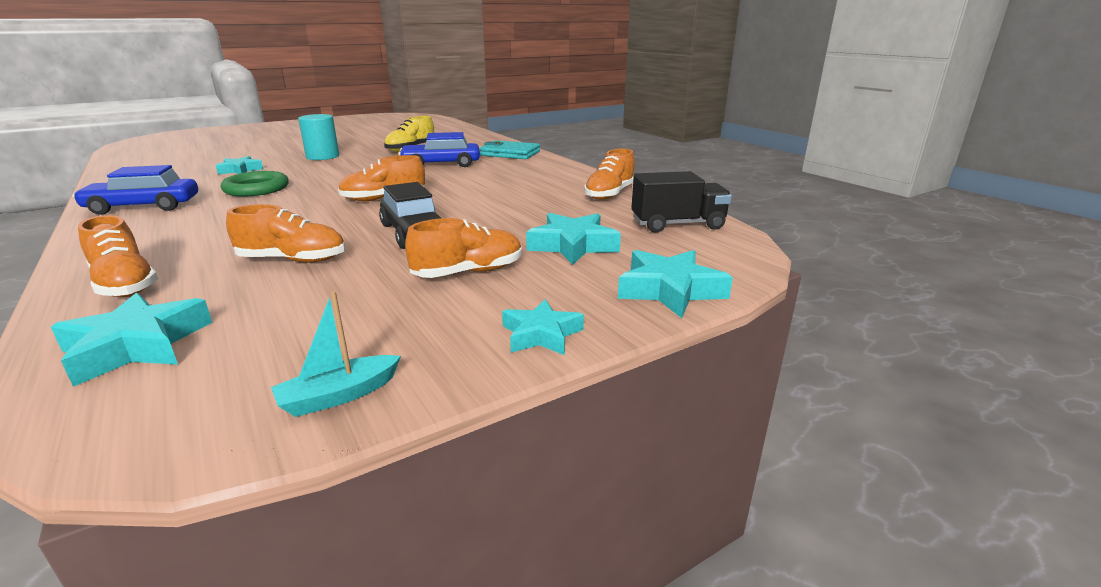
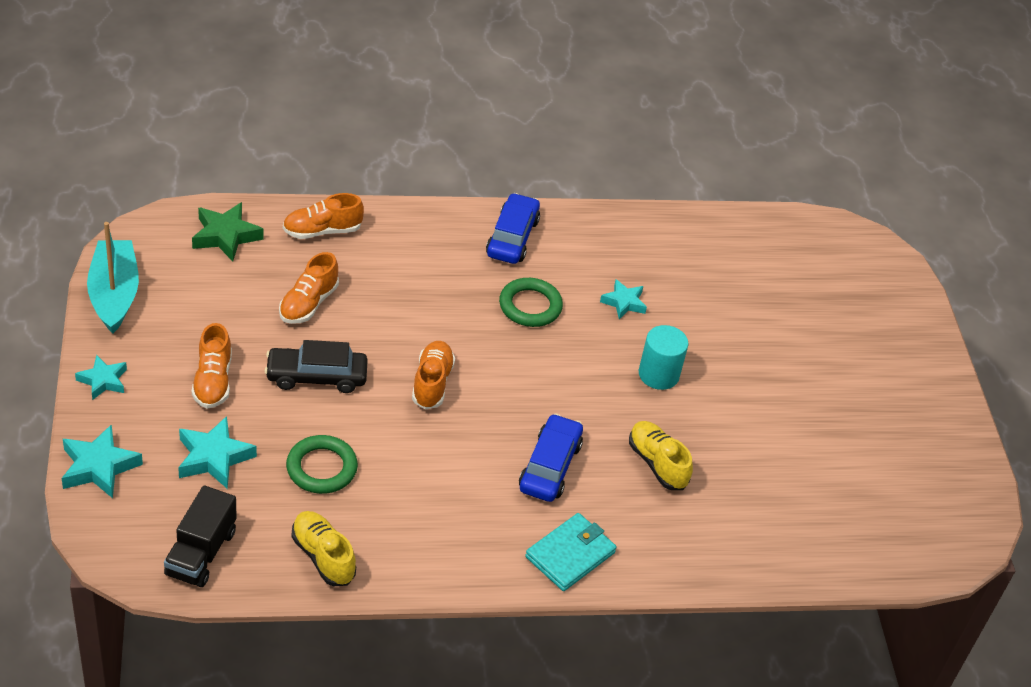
camera: 110 degrees right, 20 degrees up
turquoise star [51,293,212,387] -> green star [192,202,263,261]
turquoise boat [271,291,401,417] -> turquoise boat [87,222,139,334], size x1.99
orange shoe [584,148,635,200] -> yellow shoe [292,511,356,586]
none -> green ring [286,435,358,494]

